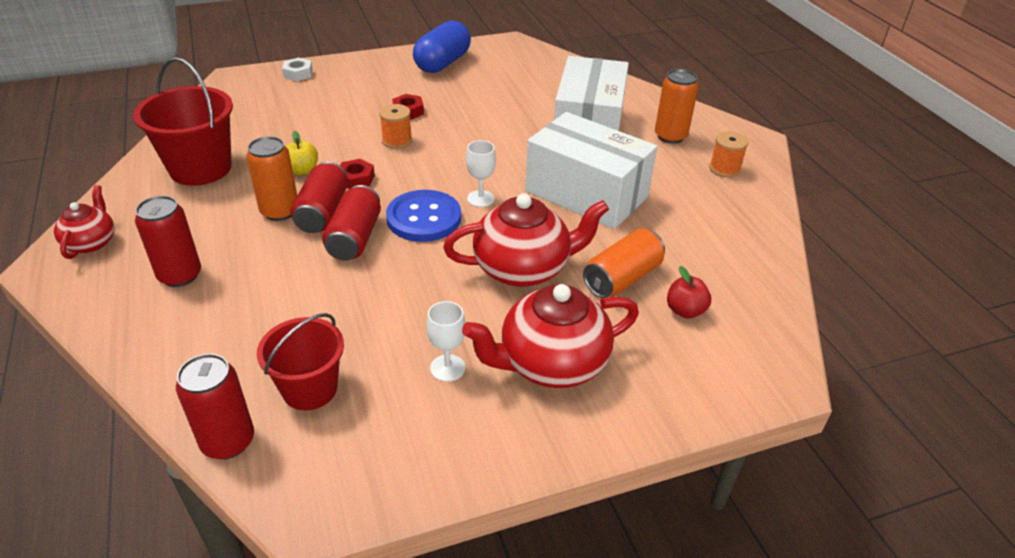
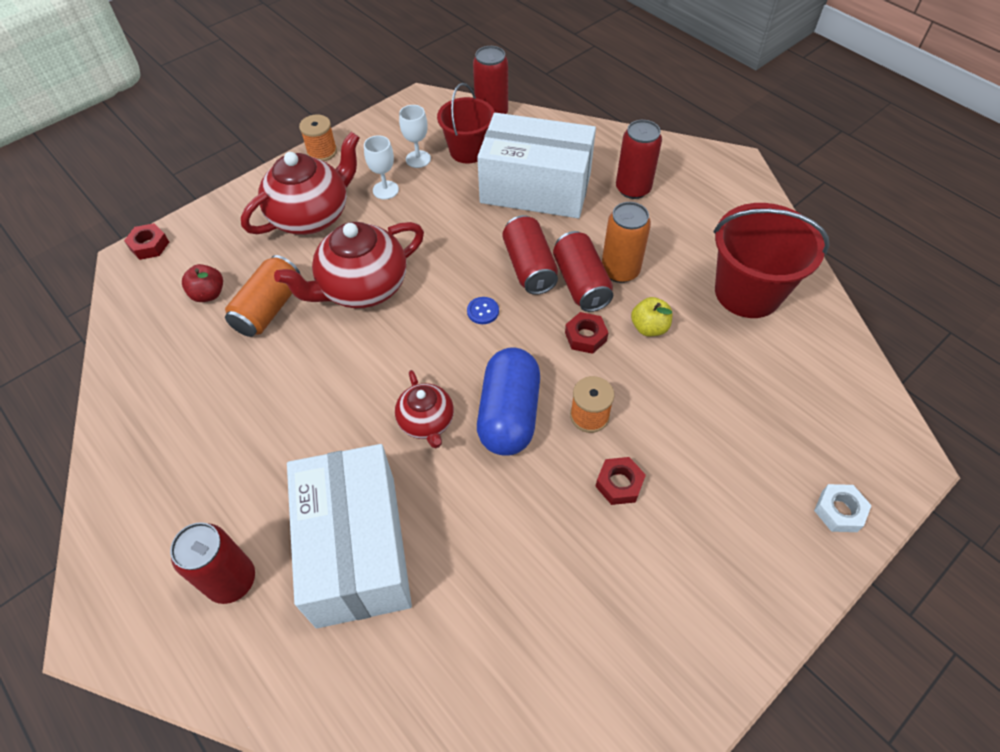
camera: 160 degrees right, 15 degrees up
red teapot [54,185,114,259] -> red teapot moved to [395,370,454,448]
blue button [386,190,461,242] -> blue button [467,297,499,324], size x0.41
blue capsule [413,21,471,73] -> blue capsule moved to [477,348,540,456]
white goblet [466,140,496,207] -> white goblet moved to [399,105,431,168]
white box [525,112,657,229] -> white box moved to [477,113,596,218]
orange can [655,69,699,144] -> red can [170,522,255,604]
orange spool [709,131,749,178] -> orange spool moved to [299,115,337,161]
none -> red nut [124,223,169,260]

